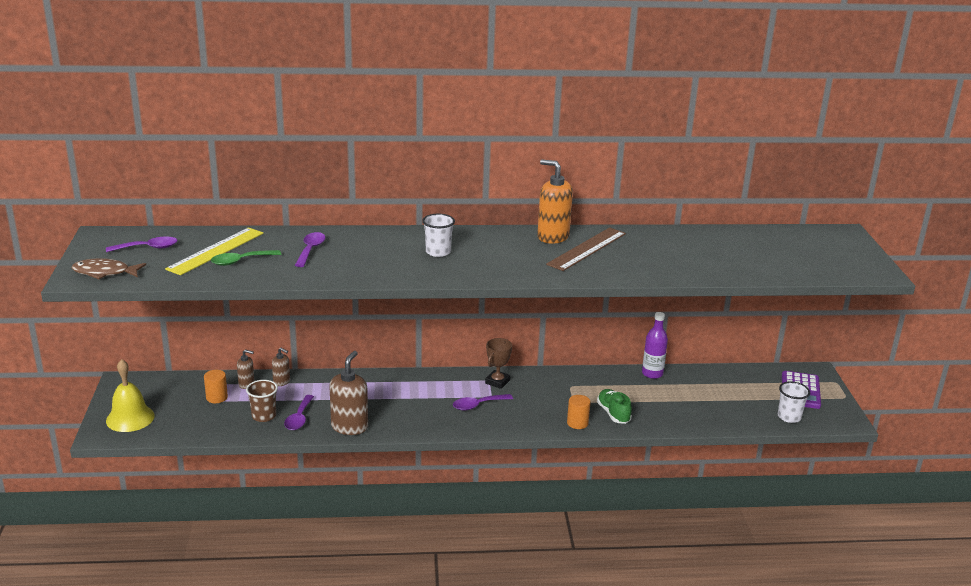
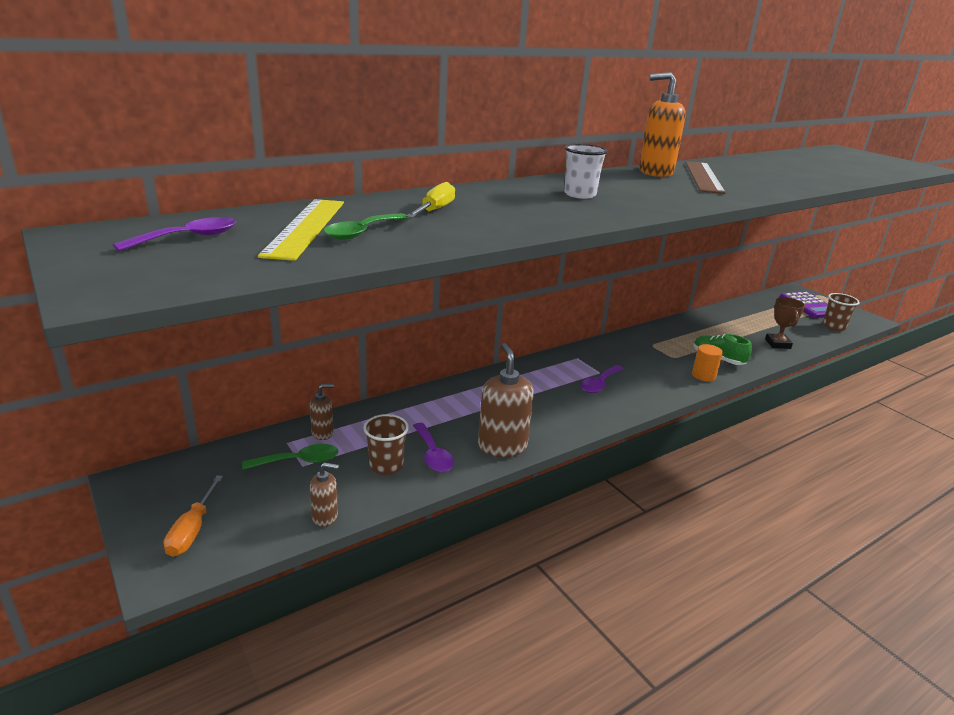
camera: 30 degrees left, 0 degrees up
brown fish [72,258,146,279] -> none
yellow bell [106,359,155,432] -> orange screwdriver [164,475,223,557]
orange cylinder [204,370,228,403] -> green spoon [242,444,339,470]
brown soap dispenser [272,348,290,386] -> brown soap dispenser moved to [310,462,339,527]
purple spoon [295,232,326,267] -> yellow screwdriver [406,182,455,218]
brown trophy [485,338,512,389] -> brown trophy moved to [765,297,805,349]
purple bottle [642,312,668,379] -> none
white cup [778,382,810,423] -> brown cup [823,293,860,331]

